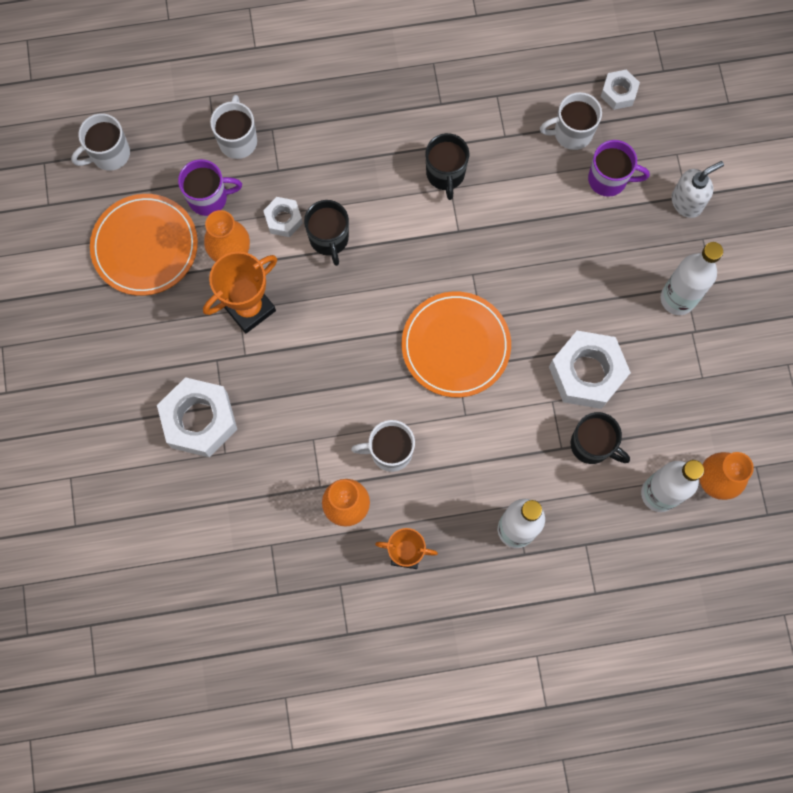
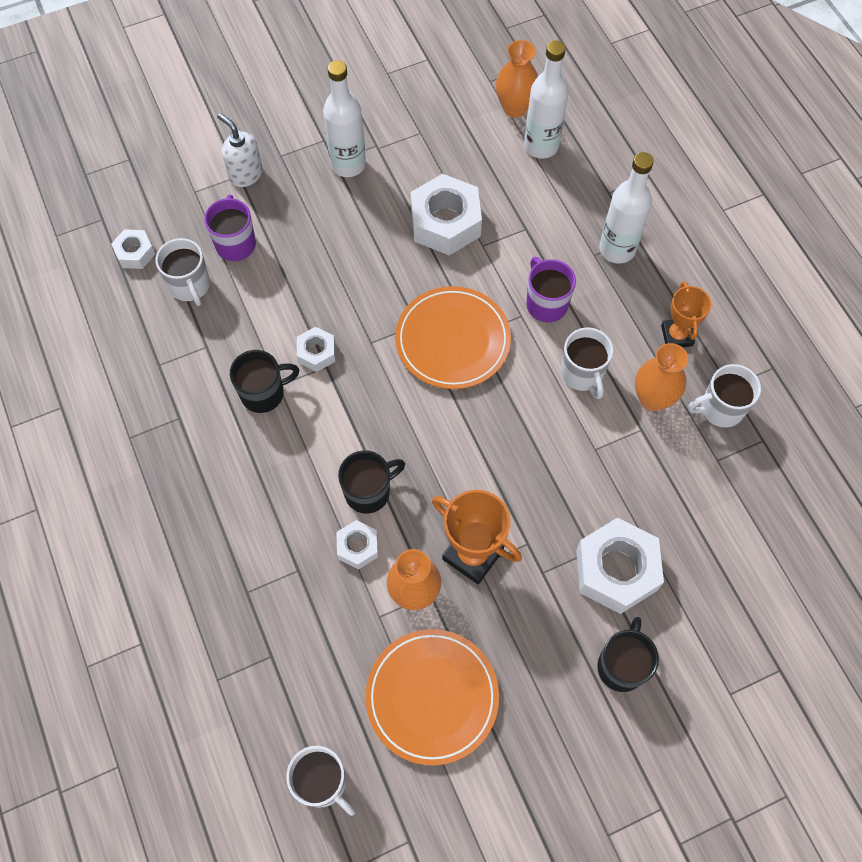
camera: 105 degrees left, 10 degrees down
purple mug [178,159,242,216] -> purple mug moved to [526,257,576,322]
white mug [210,95,257,159] -> white mug moved to [688,364,761,427]
black mug [571,412,630,464] -> black mug moved to [597,617,659,692]
none -> white nut [297,327,335,372]

